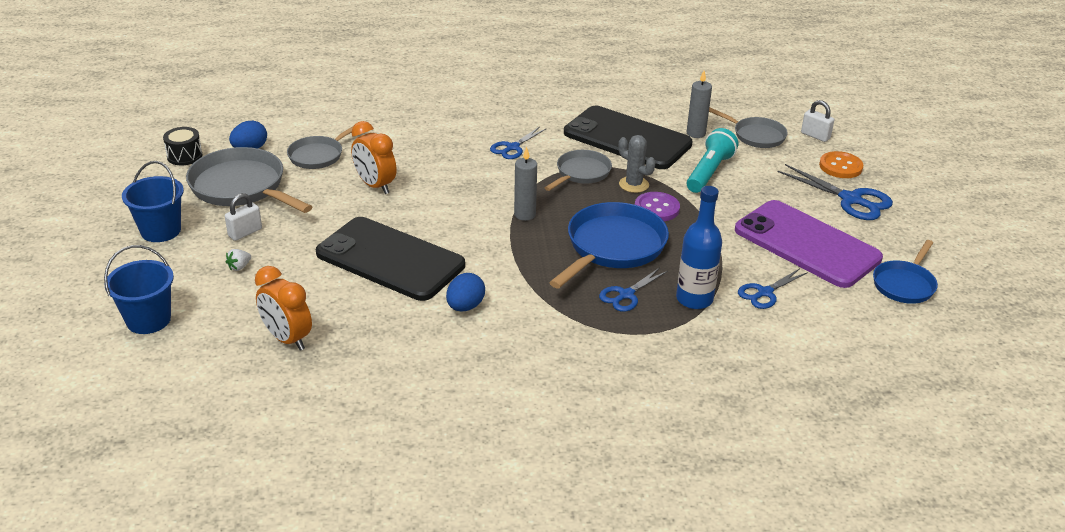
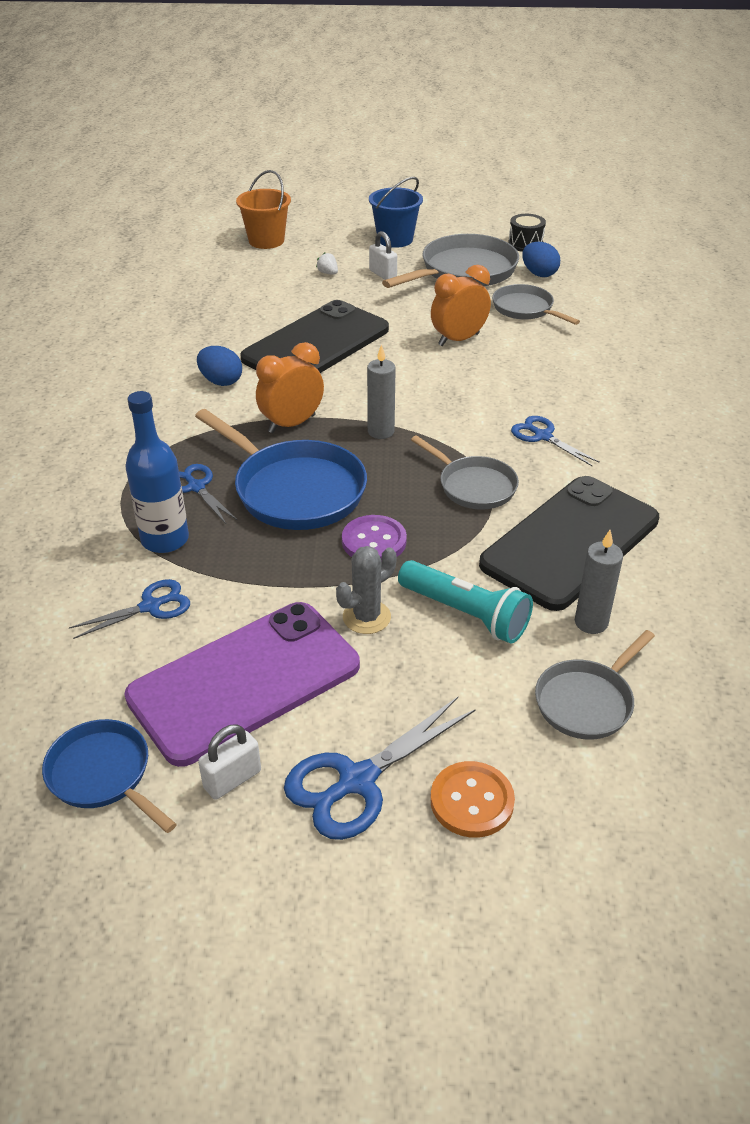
camera: 100 degrees right, 5 degrees up
blue bucket [104,245,174,334] -> orange bucket [236,170,291,249]
orange clock [255,266,312,351] -> orange clock moved to [256,342,324,433]
grey cactus [619,135,656,193] -> grey cactus moved to [336,546,397,634]
blue scissors [738,269,808,309] -> blue scissors turned 90 degrees clockwise [69,579,190,639]
white padlock [801,100,834,142] -> white padlock moved to [198,724,261,800]

